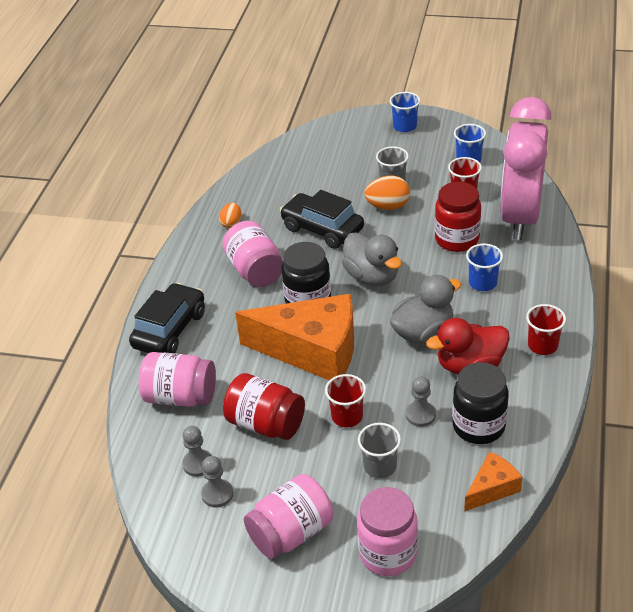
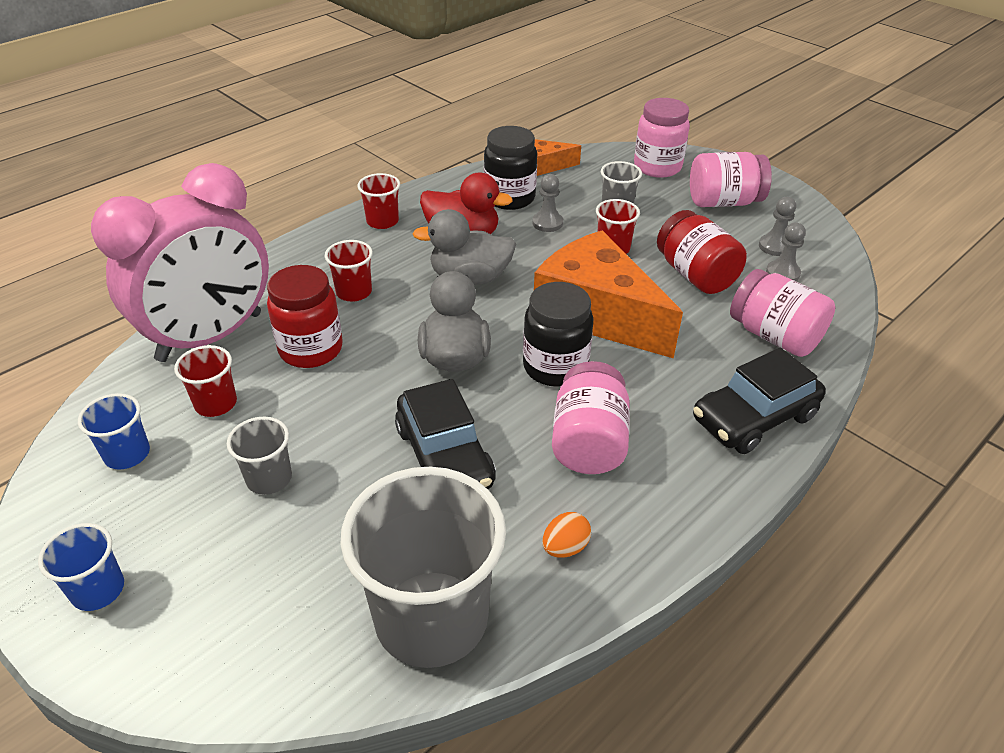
camera: 150 degrees left, 0 degrees up
orange egg [364,175,410,210] -> none
blue cup [466,243,503,291] -> red cup [325,240,373,302]
none -> grey cup [340,467,506,668]

